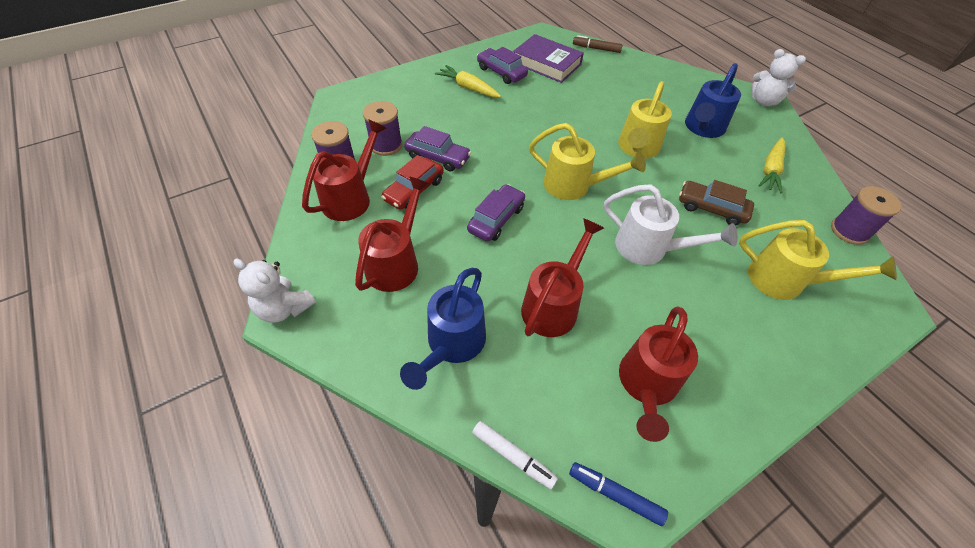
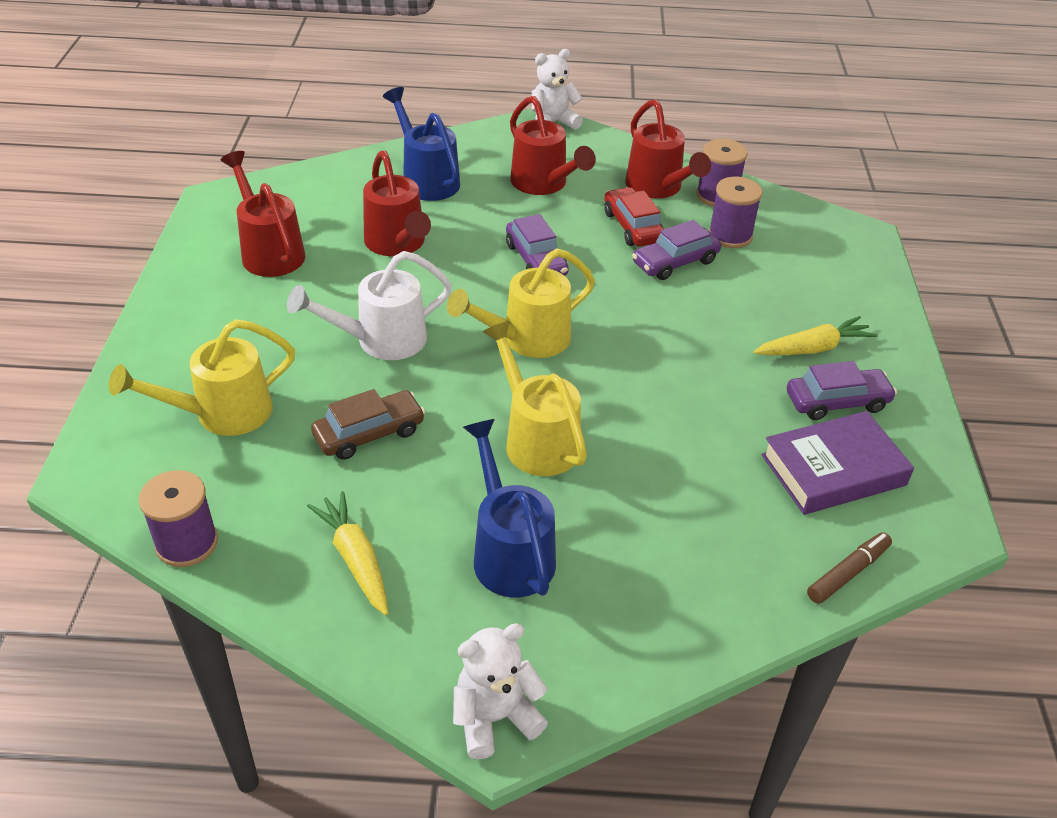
camera: 125 degrees right, 10 degrees down
white marker [472,421,558,489] -> none
blue marker [569,462,668,526] -> none

